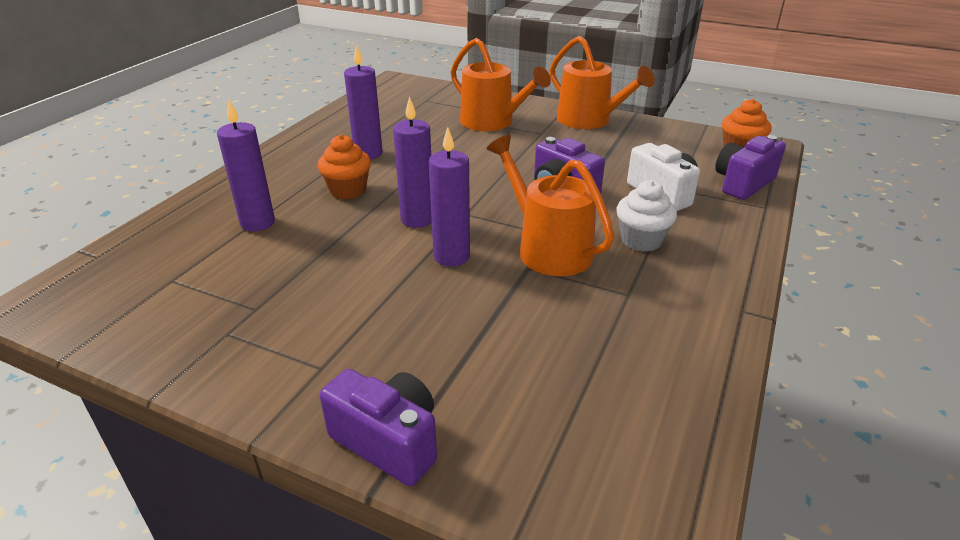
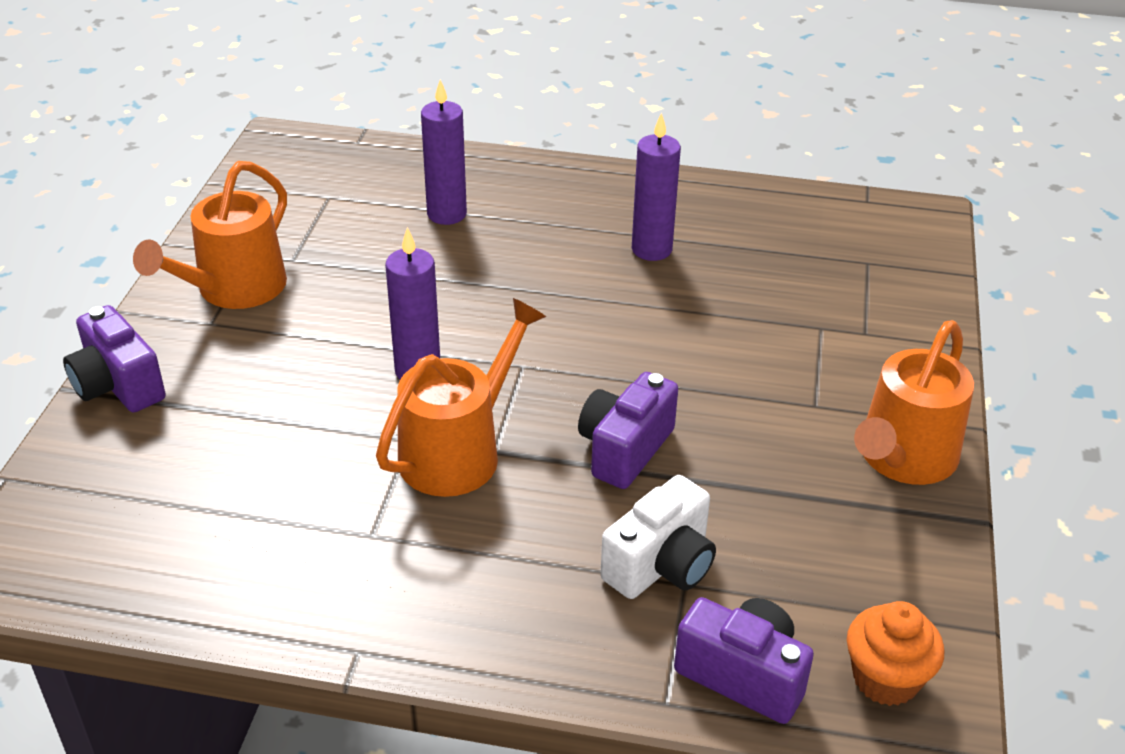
camera: 75 degrees right, 5 degrees up
orange cupcake [318,134,371,199] -> none
purple camera [319,369,437,486] -> purple camera turned 120 degrees clockwise [63,305,166,413]
purple candle [393,96,432,228] -> none
orange watering can [451,38,551,131] -> orange watering can moved to [133,161,287,309]
white cupcake [616,180,677,252] -> none

